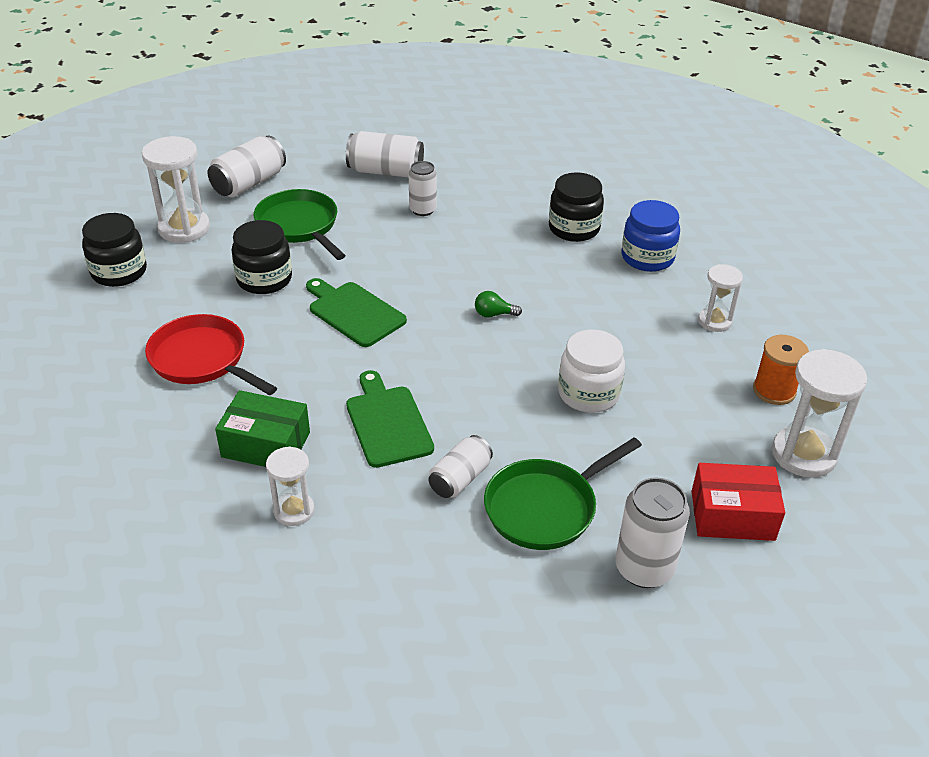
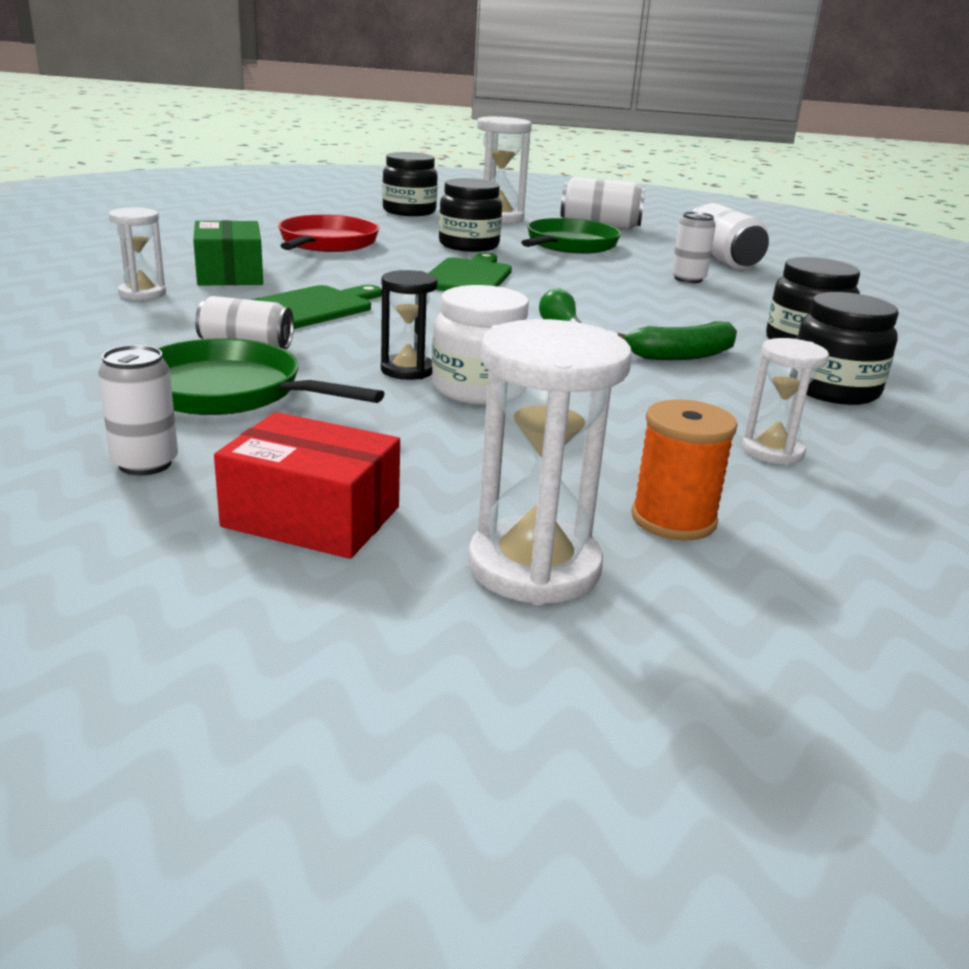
camera: 60 degrees right, 15 degrees down
white can [616,477,690,588] -> white can [98,345,178,475], size x0.66
blue jar [622,200,680,272] -> black jar [797,292,899,405]
red box [692,463,785,541] -> red box turned 45 degrees counterclockwise [214,412,400,559]
none -> black hourglass [381,270,437,380]
none -> green banana [616,321,737,360]

